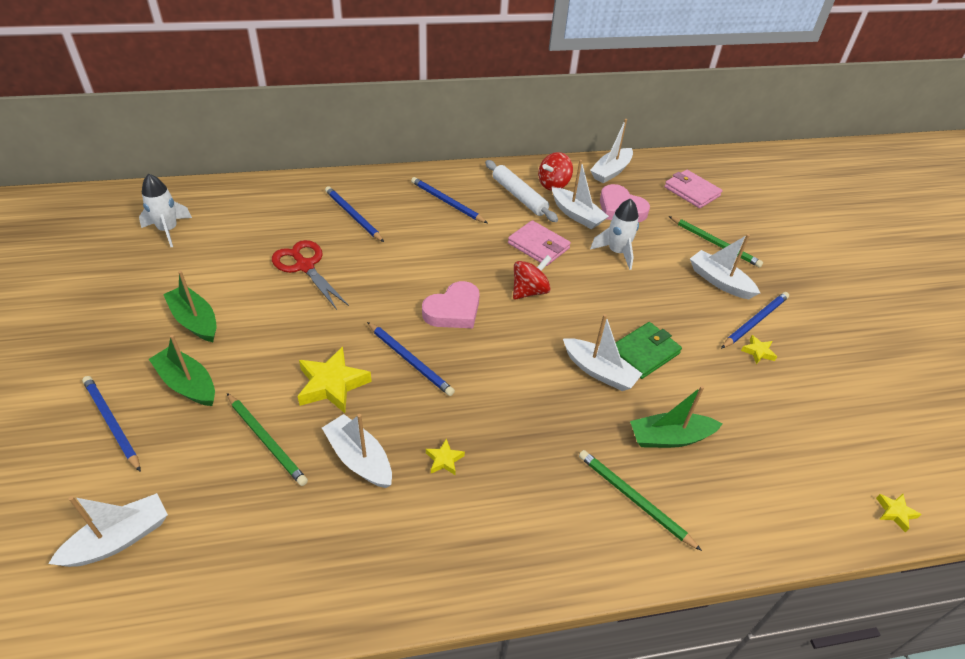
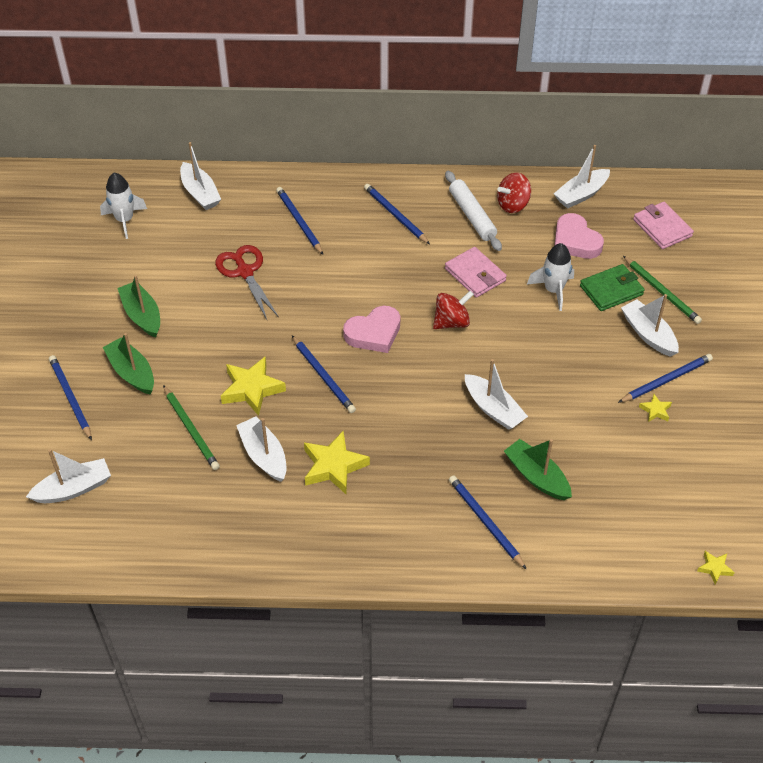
camera: 15 degrees right, 5 degrees up
yellow star [426,438,465,475] -> yellow star [304,431,370,494], size x2.04
white boat [552,160,609,229] -> white boat moved to [180,142,221,210]
green pencil [579,450,702,551] -> blue pencil [449,475,526,569]
green wallet [615,322,682,379] -> green wallet moved to [580,264,644,311]
green boat [630,386,723,448] -> green boat turned 45 degrees clockwise [504,439,572,500]

